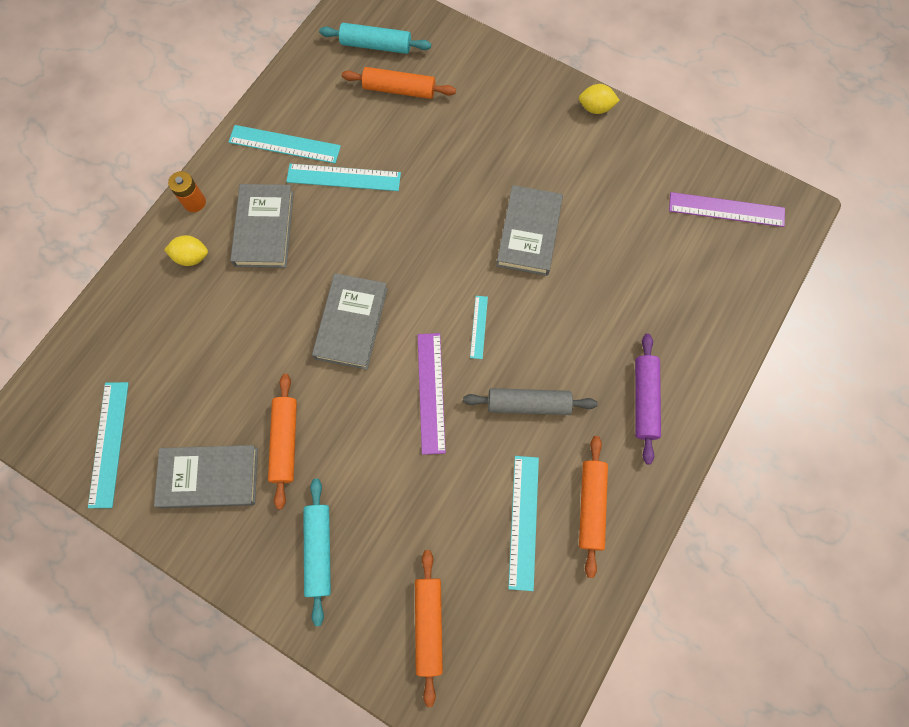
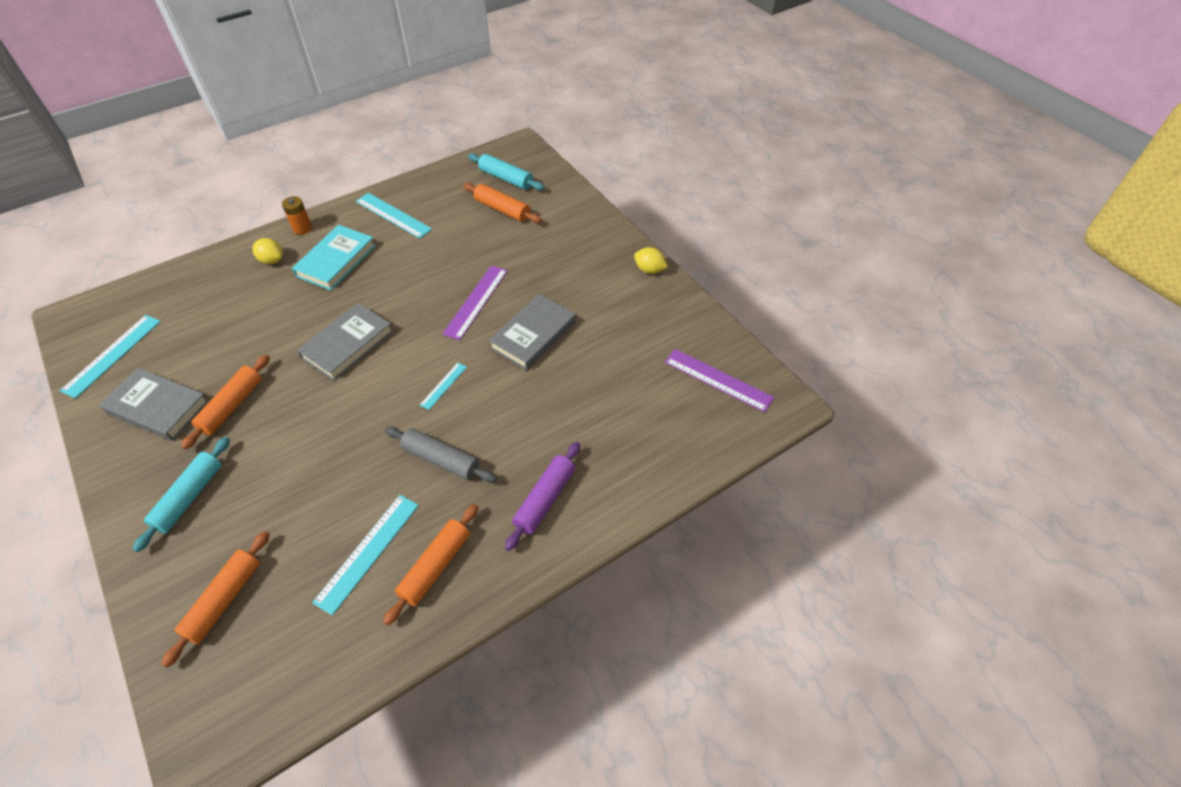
camera: 25 degrees right, 20 degrees down
grey book [230,184,294,268] -> turquoise book [292,225,376,291]
turquoise ruler [286,164,401,191] -> none
purple ruler [418,333,446,455] -> purple ruler moved to [443,265,508,340]

